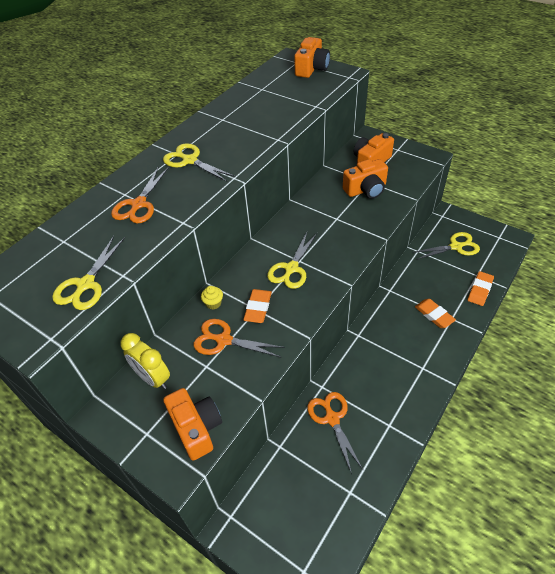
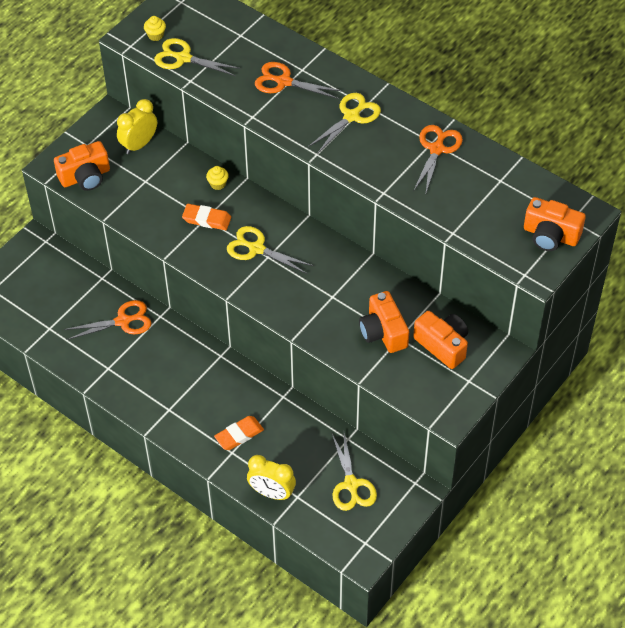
camera: 90 degrees right, 5 degrees up
orange scissors [194,319,285,357] -> orange scissors moved to [414,125,463,196]
orange eraser [468,271,494,306] -> yellow clock [247,455,296,500]
none -> yellow cupcake [144,16,166,41]

